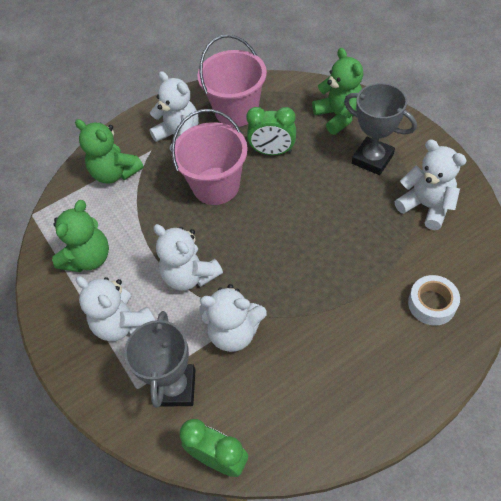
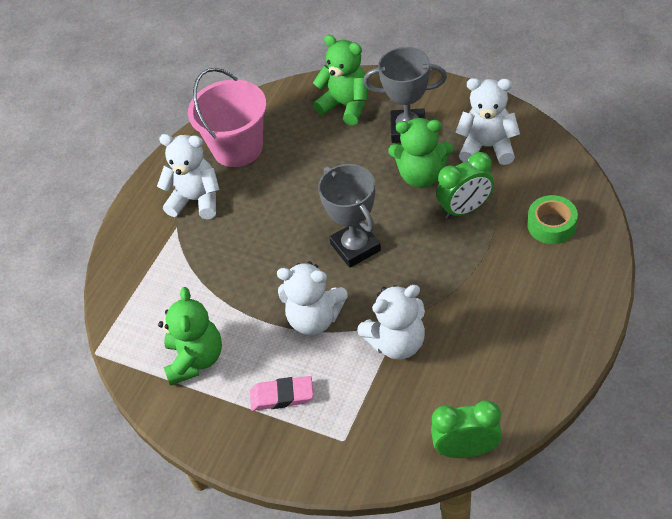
camera: 30 degrees left, 5 degrees down
green teddy bear [75,119,144,184] -> green teddy bear moved to [388,118,453,188]
white teddy bear [76,276,155,341] -> pink eraser [250,376,313,411]
grey trophy [124,311,196,408] -> grey trophy moved to [318,164,381,268]
pink bucket [171,109,248,205] -> none
green clock [246,107,296,155] -> green clock moved to [436,152,494,219]
white tape [408,275,460,326] -> green tape [528,195,578,244]

